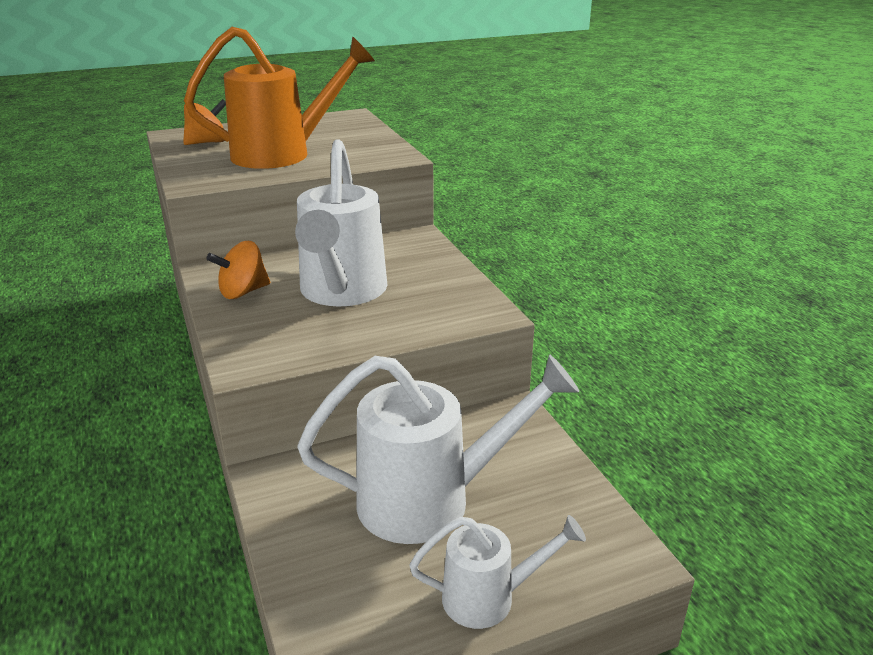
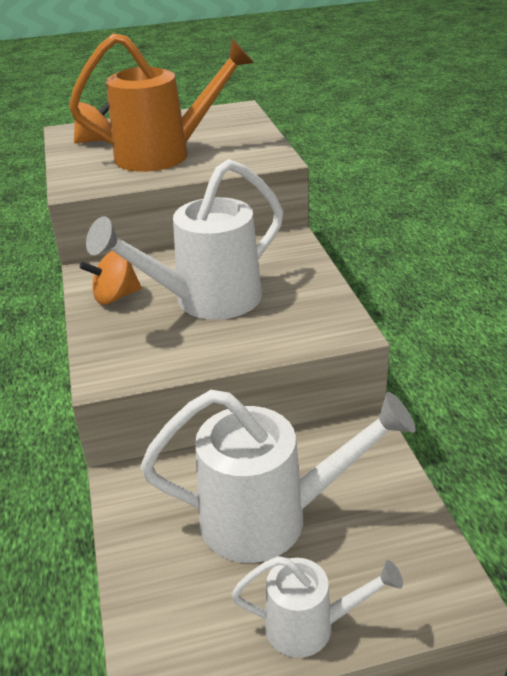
camera: 10 degrees right, 5 degrees up
white watering can [295,139,388,306] -> white watering can turned 45 degrees clockwise [86,159,283,320]

